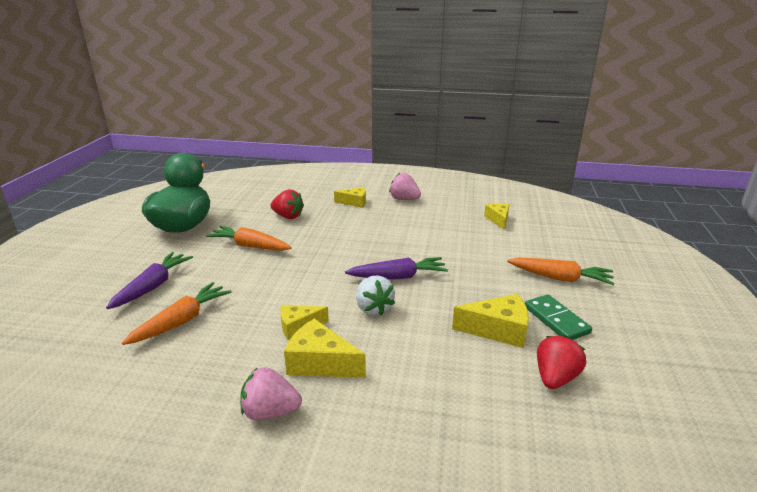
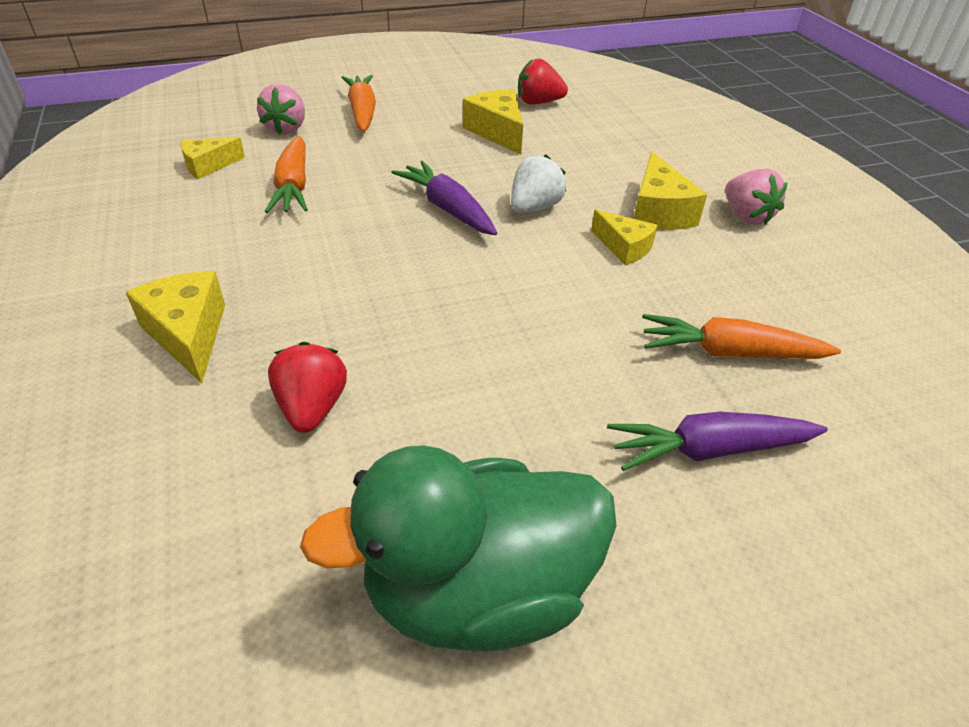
camera: 120 degrees left, 15 degrees up
orange carrot [206,226,292,251] -> orange carrot moved to [265,136,308,213]
yellow cheese [334,187,366,208] -> yellow cheese [126,271,225,383], size x1.51
pink strawberry [389,173,421,200] -> pink strawberry moved to [257,84,305,134]
green domino [525,294,592,340] -> none

